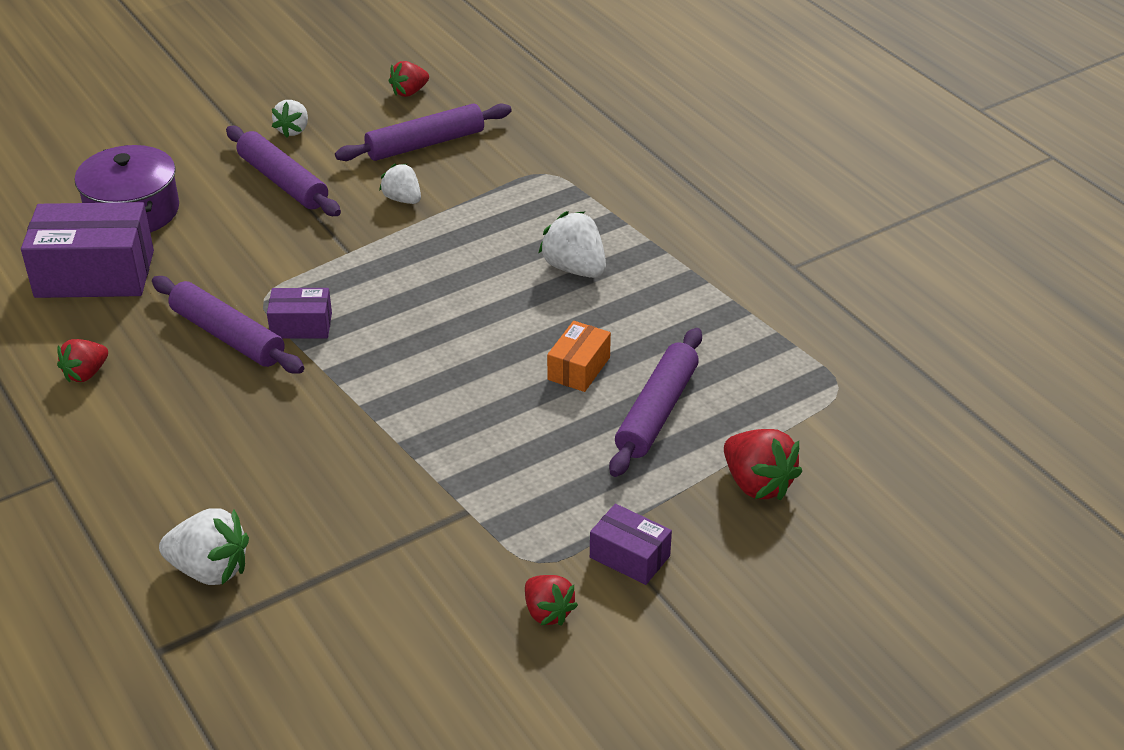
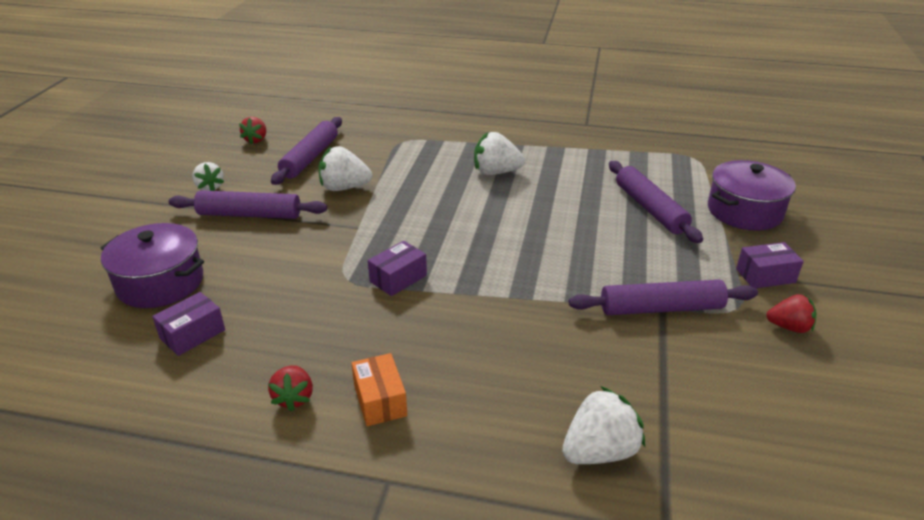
camera: 45 degrees left, 5 degrees down
purple box [21,202,154,298] -> purple box [152,292,225,356], size x0.52
purple rolling pin [152,276,304,374] -> purple rolling pin moved to [569,280,758,315]
white strawberry [379,163,421,204] -> white strawberry [319,146,372,191], size x1.53
orange box [547,321,611,392] -> orange box moved to [351,353,407,426]
red strawberry [724,429,802,501] -> purple pot [708,160,796,231]

